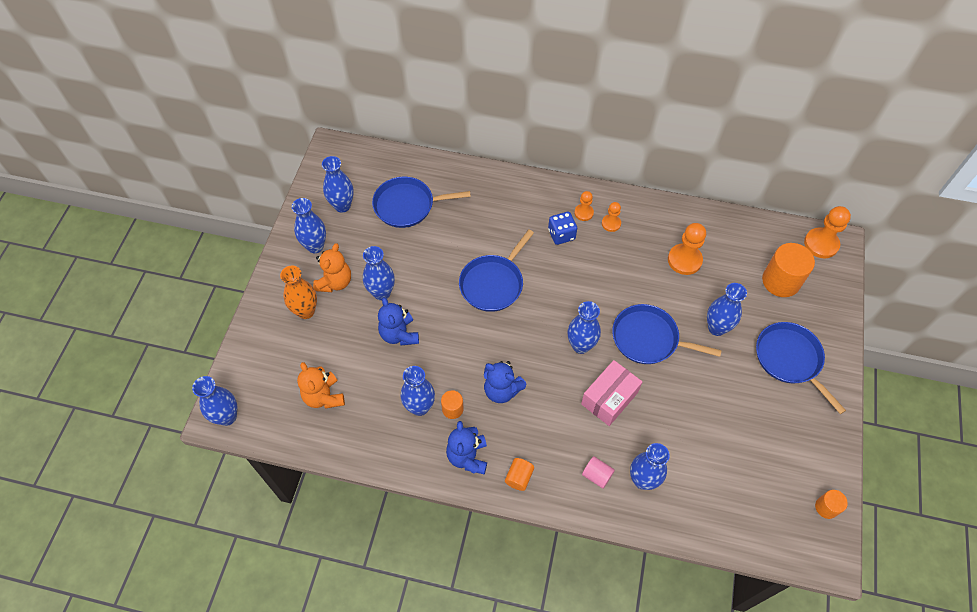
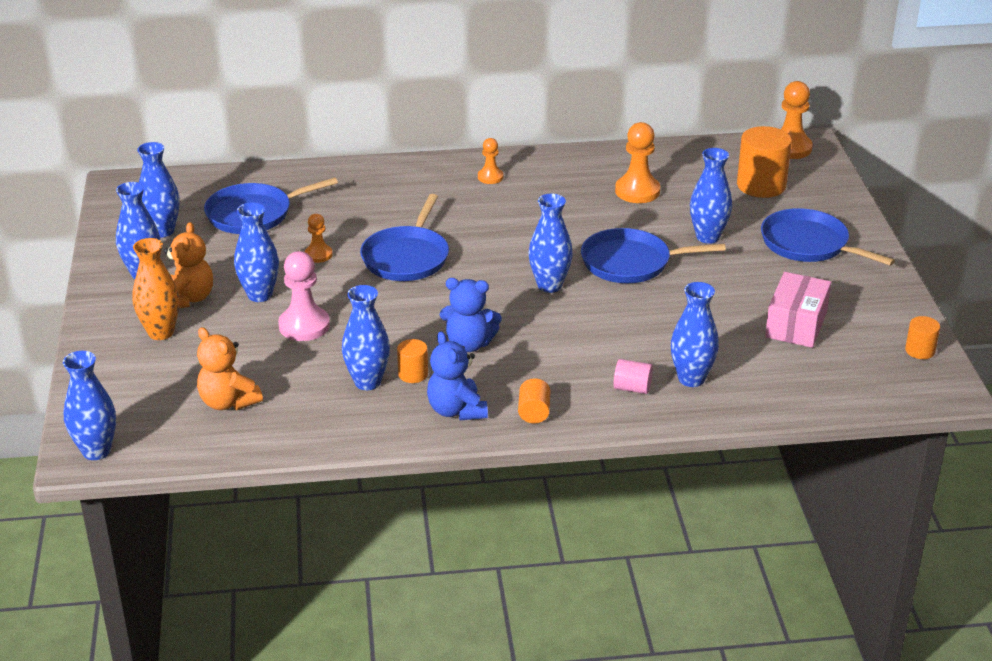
camera: 20 degrees left, 25 degrees down
blue teddy bear [378,297,419,346] -> pink pawn [278,251,330,341]
blue dice [548,212,577,245] -> none
pink box [581,360,642,426] -> pink box moved to [765,272,831,348]
orange pawn [602,202,621,232] -> orange pawn moved to [305,214,332,263]

